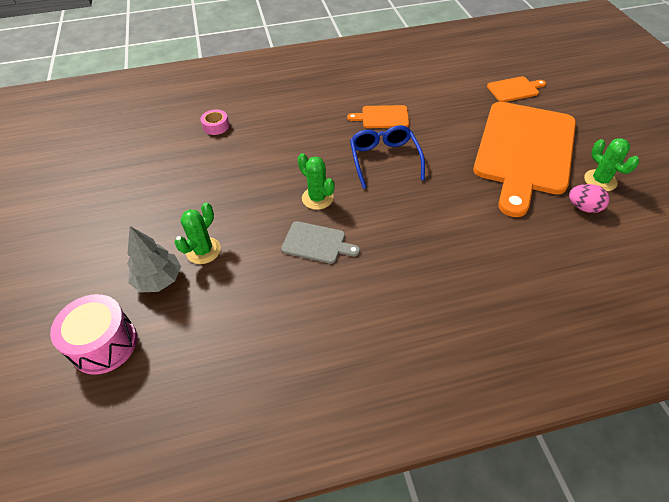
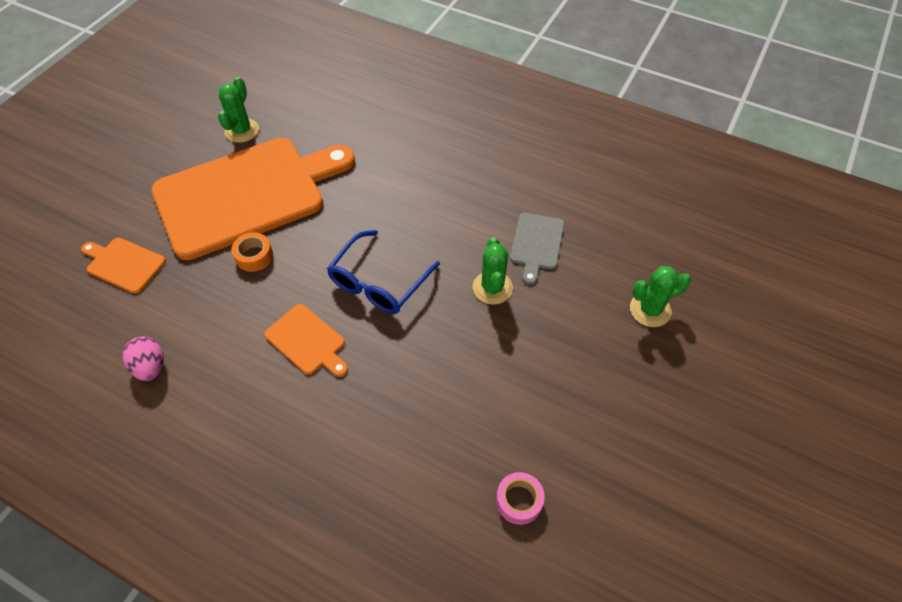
camera: 140 degrees left, 5 degrees up
pink drum [50,294,137,375] -> none
grey tree [127,226,181,292] -> none
grey cutting board [281,221,360,264] -> grey cutting board turned 135 degrees counterclockwise [510,212,564,285]
pink egg [569,184,609,213] -> pink egg moved to [122,337,164,381]
none -> orange tape [231,232,273,272]

